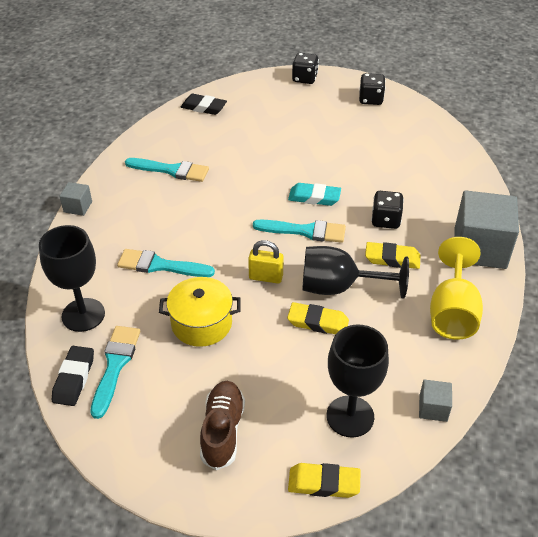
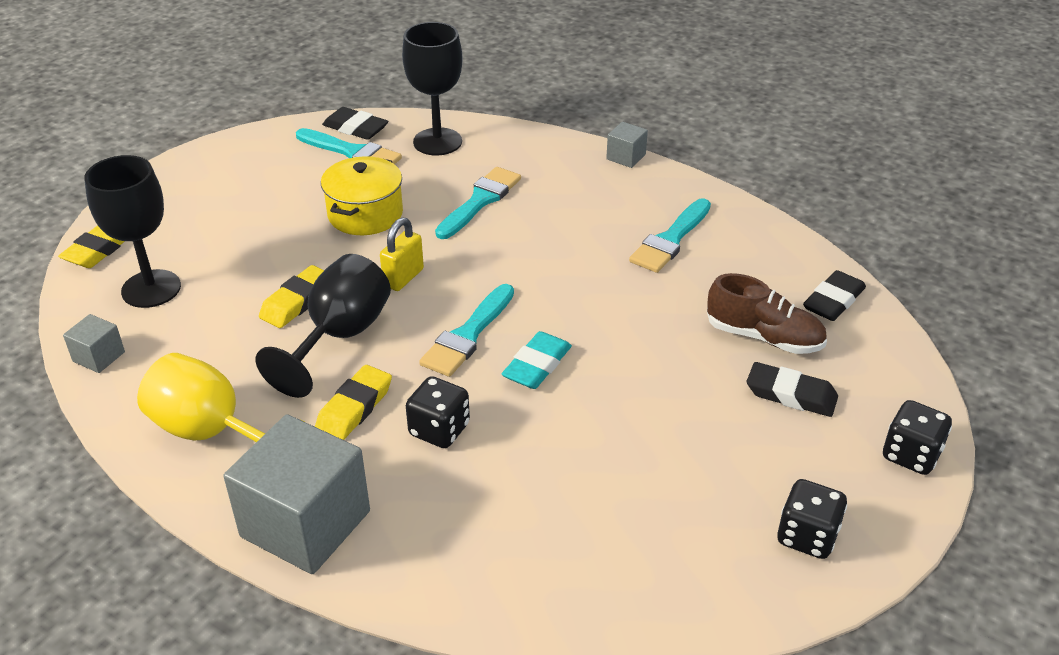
camera: 110 degrees right, 5 degrees down
brown shoe [200,381,245,470] -> brown shoe moved to [707,273,827,354]
none -> black eraser [747,362,838,417]

